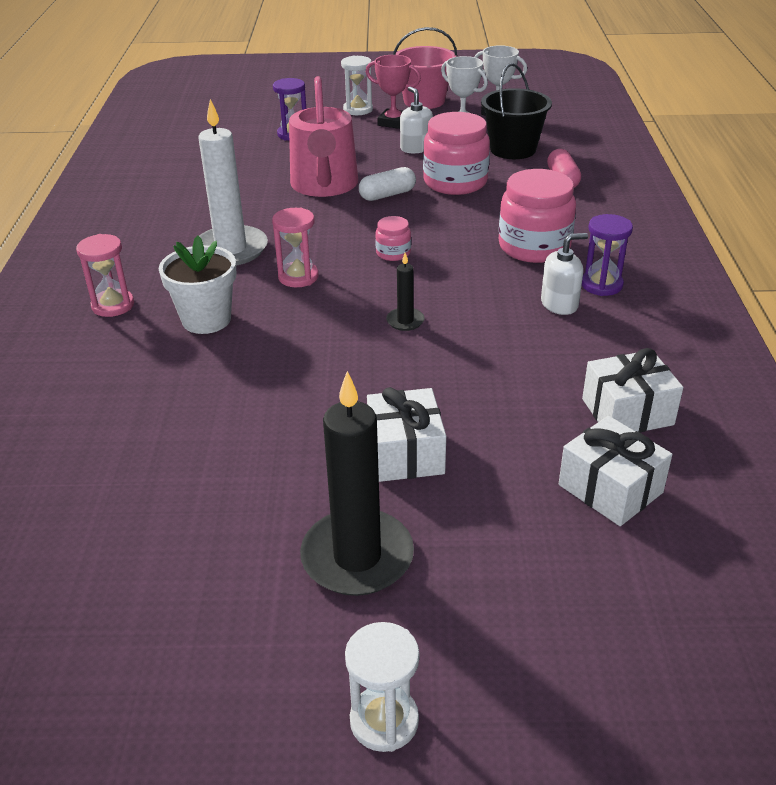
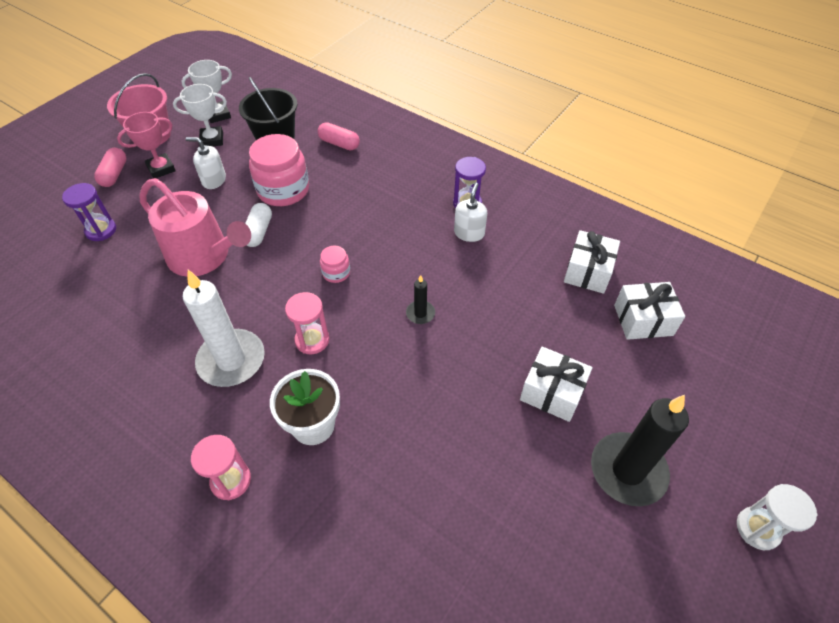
camera: 55 degrees left, 15 degrees up
white hourglass [341,55,373,115] -> pink capsule [94,147,127,187]
pink jar [499,169,576,263] -> none

